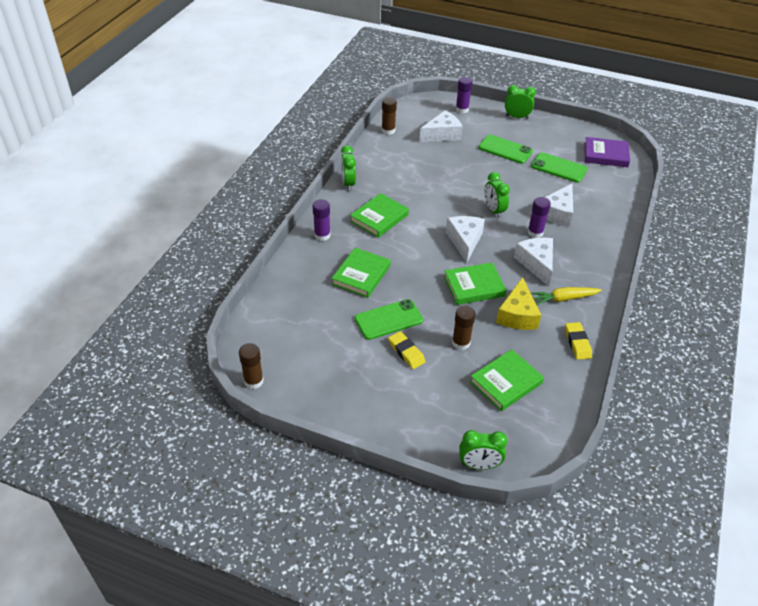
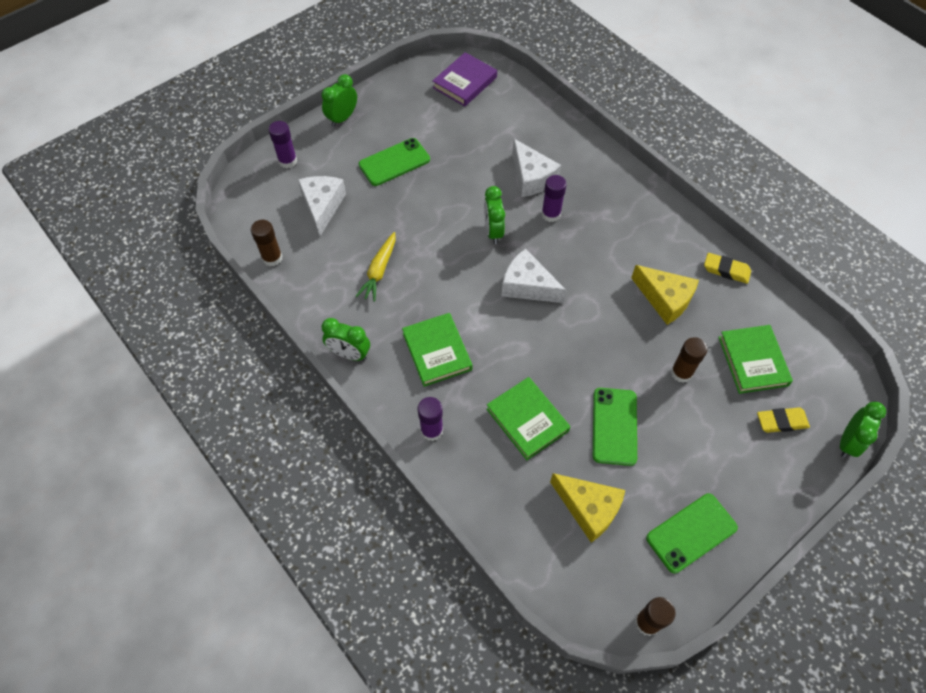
camera: 60 degrees left, 15 degrees up
yellow eraser [388,331,426,369] -> yellow eraser moved to [757,407,810,433]
green book [444,263,507,305] -> none
green clock [485,172,510,218] -> green clock turned 75 degrees clockwise [484,186,505,244]
white cheese [514,238,553,286] -> none
green phone [531,152,588,183] -> green phone moved to [646,494,738,574]
yellow carrot [531,287,602,305] -> yellow carrot moved to [356,232,396,302]
none -> yellow cheese [550,473,625,543]

